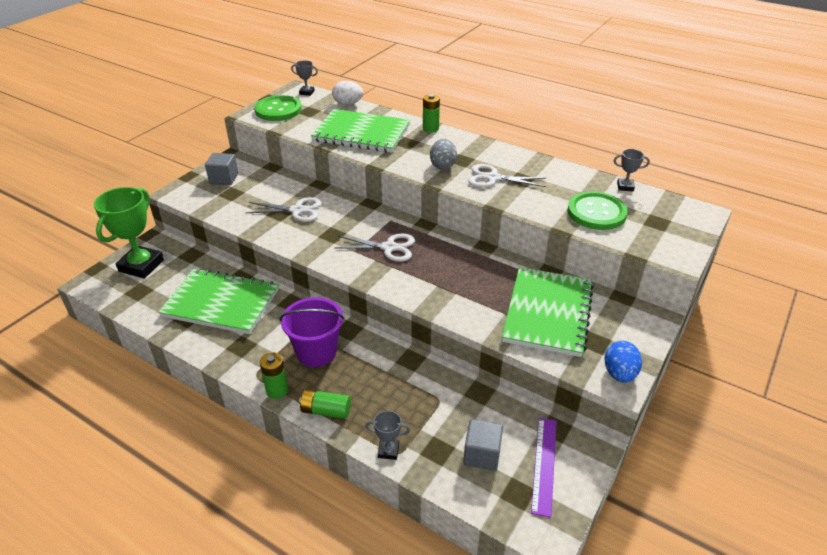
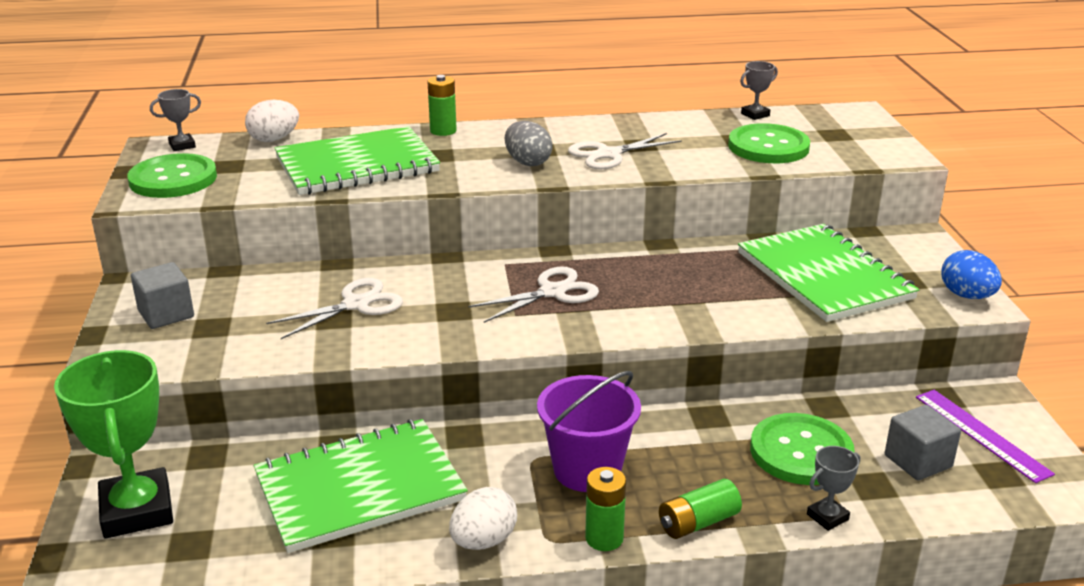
camera: 40 degrees left, 10 degrees down
none -> white egg [449,487,517,550]
none -> green button [750,413,855,485]

